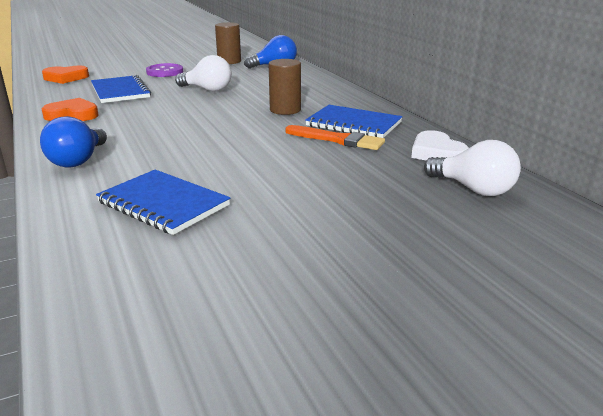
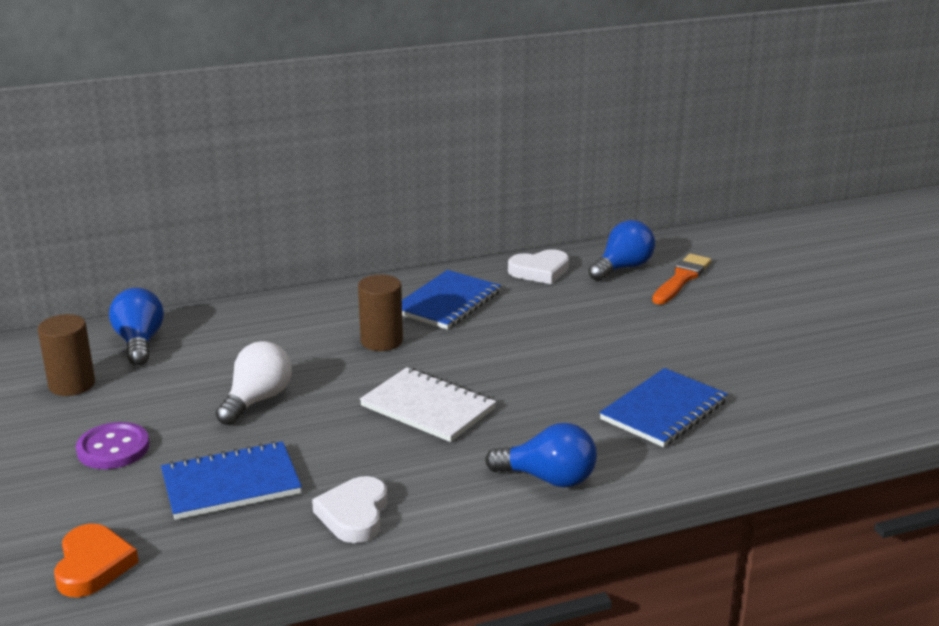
camera: 85 degrees left, 0 degrees up
orange heart [42,98,99,121] -> white heart [312,476,388,543]
orange brush [285,125,385,150] -> orange brush moved to [652,254,711,305]
white light bulb [424,140,521,196] -> blue light bulb [588,220,655,281]
none -> white notebook [360,367,496,442]

